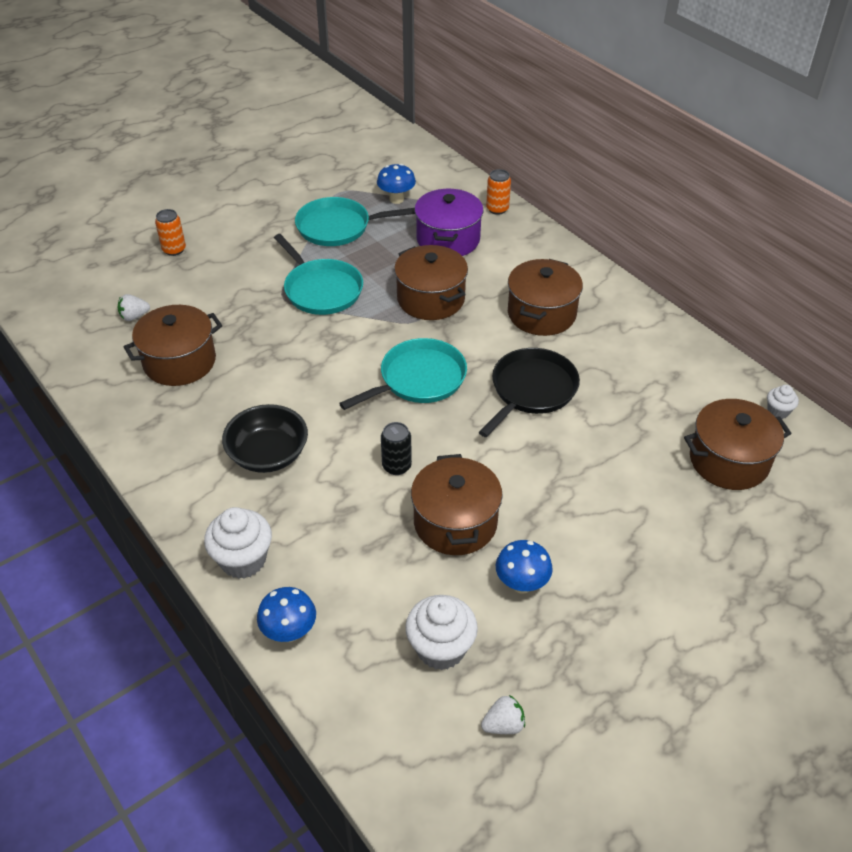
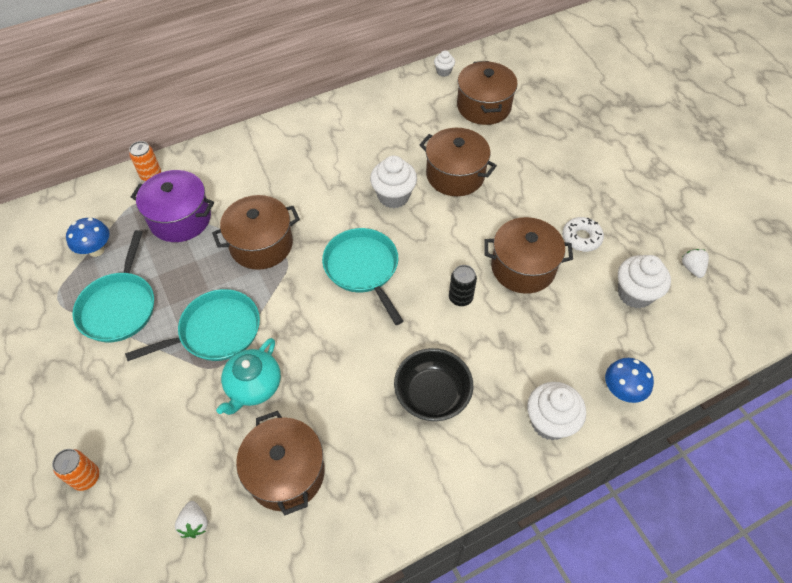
camera: 80 degrees left, 10 degrees up
black pan [479,348,580,437] -> white cupcake [370,156,417,208]
blue mushroom [496,540,553,594] -> white donut [562,217,604,252]
brown pot [508,259,583,336] -> brown pot moved to [420,128,497,196]
none -> turquoise teapot [216,338,281,415]

